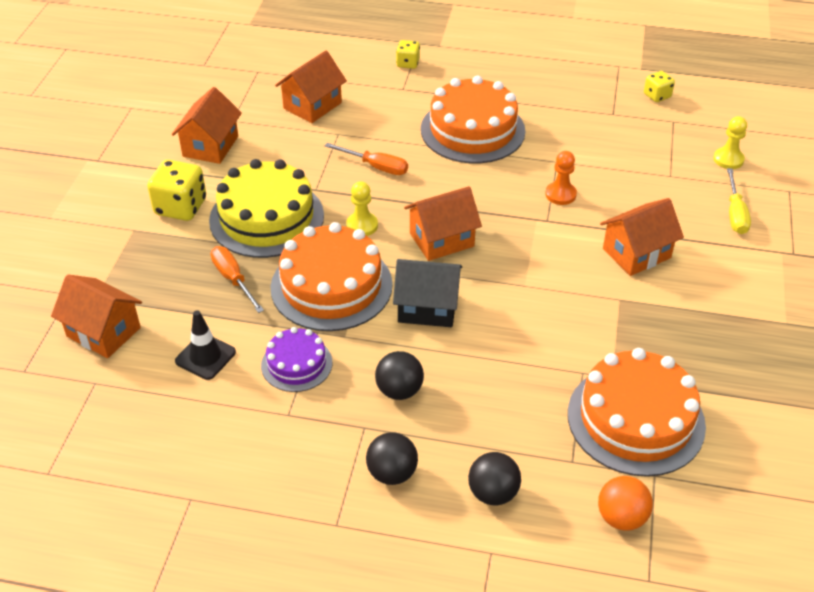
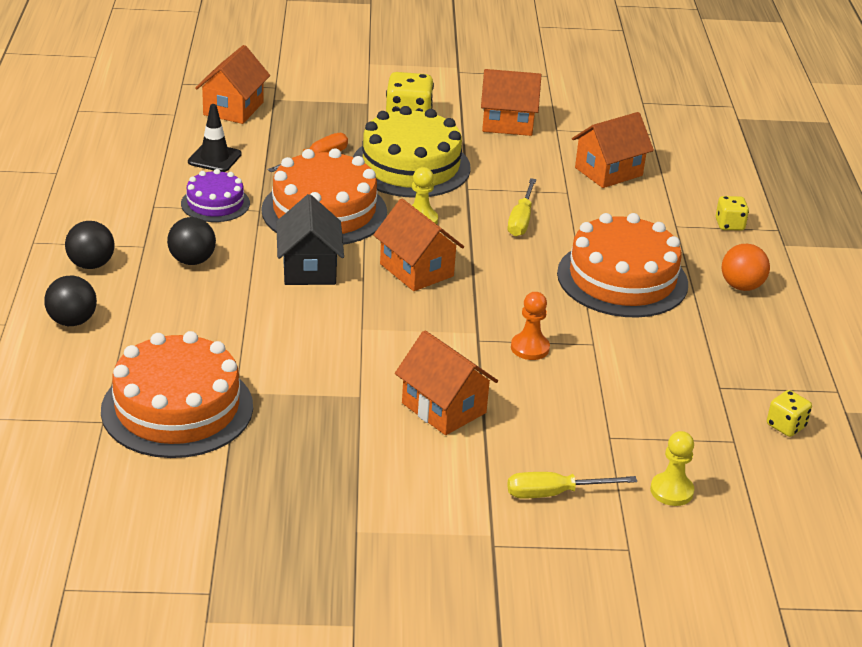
camera: 75 degrees right, 10 degrees down
orange house [275,50,347,123] -> orange house turned 60 degrees counterclockwise [572,112,654,188]
orange screwdriver [325,143,408,175] -> yellow screwdriver [507,178,536,237]
orange ball [598,476,653,531] -> orange ball moved to [722,244,770,291]

